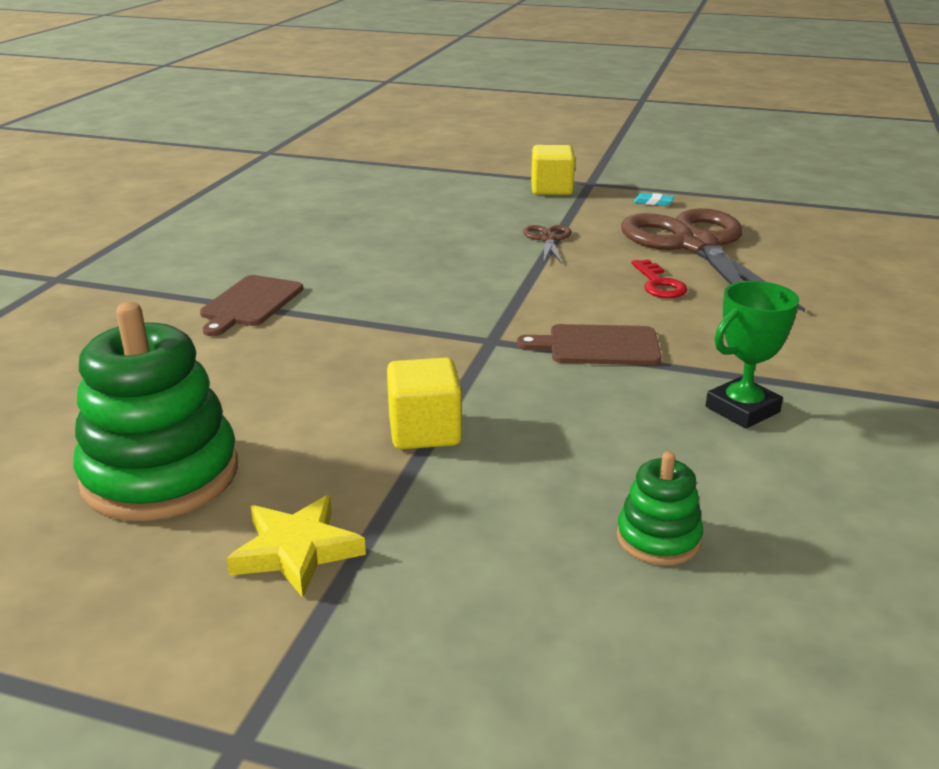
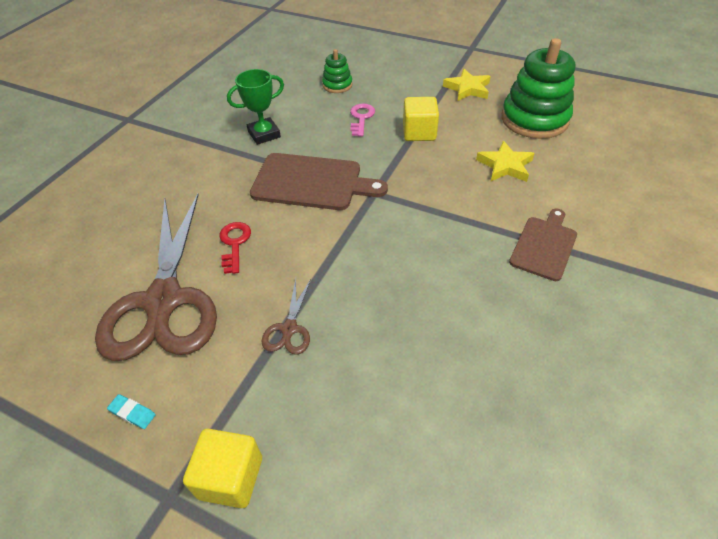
camera: 170 degrees left, 20 degrees up
brown cutting board [517,324,662,365] -> brown cutting board [250,153,388,210], size x1.56
none -> pink key [350,104,375,137]
none -> yellow star [476,141,535,182]

